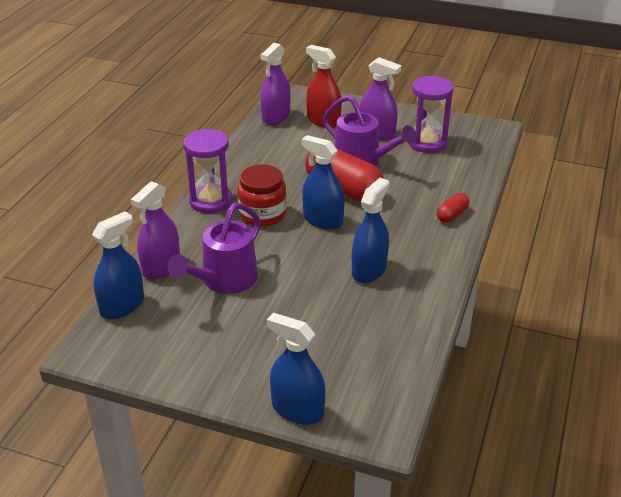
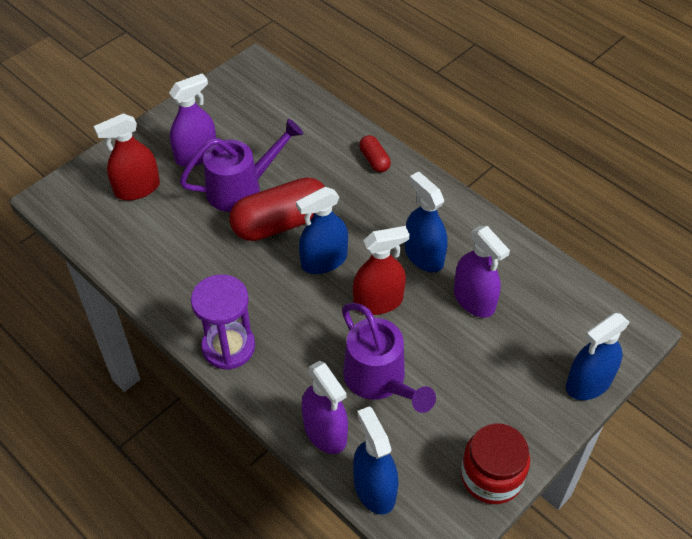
camera: 65 degrees left, 15 degrees up
red jar [237,164,287,227] -> red jar moved to [461,423,530,504]
purple spray bottle [260,43,290,125] -> purple spray bottle moved to [454,226,510,318]
purple hourglass [409,76,454,153] -> none
none -> red spray bottle [353,226,409,315]

